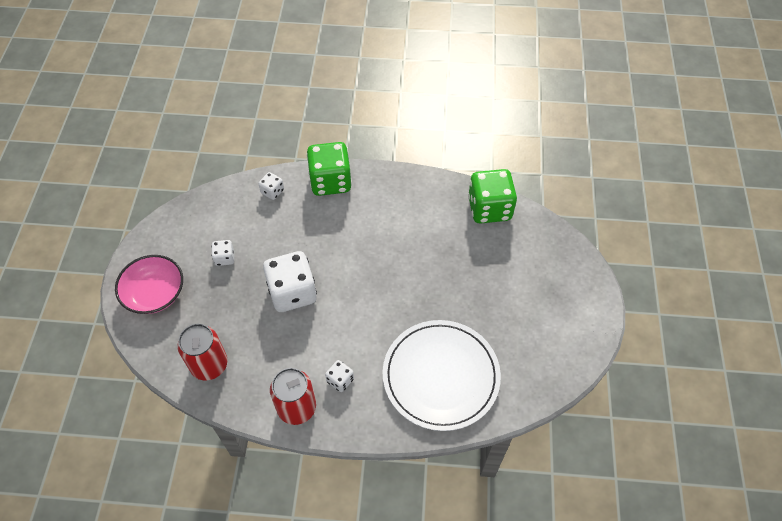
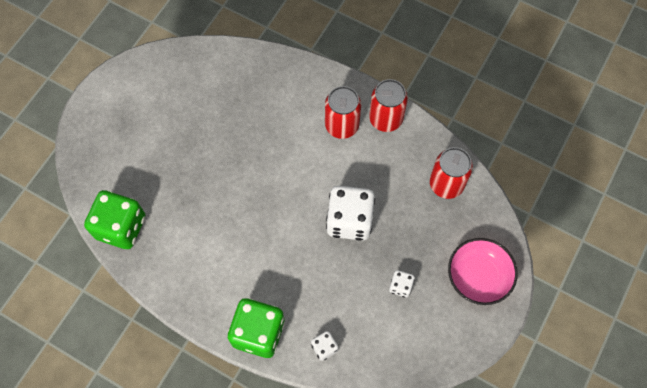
camera: 155 degrees left, 10 degrees up
white dice [325,360,354,392] -> red can [325,86,361,139]
white plate [383,320,501,431] -> none

